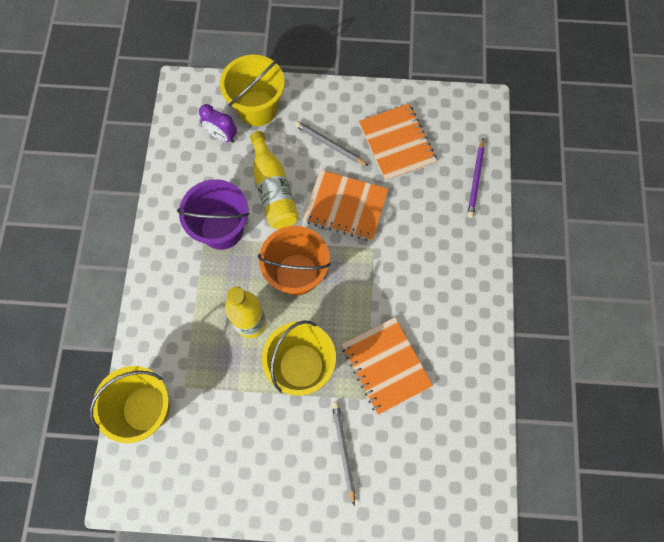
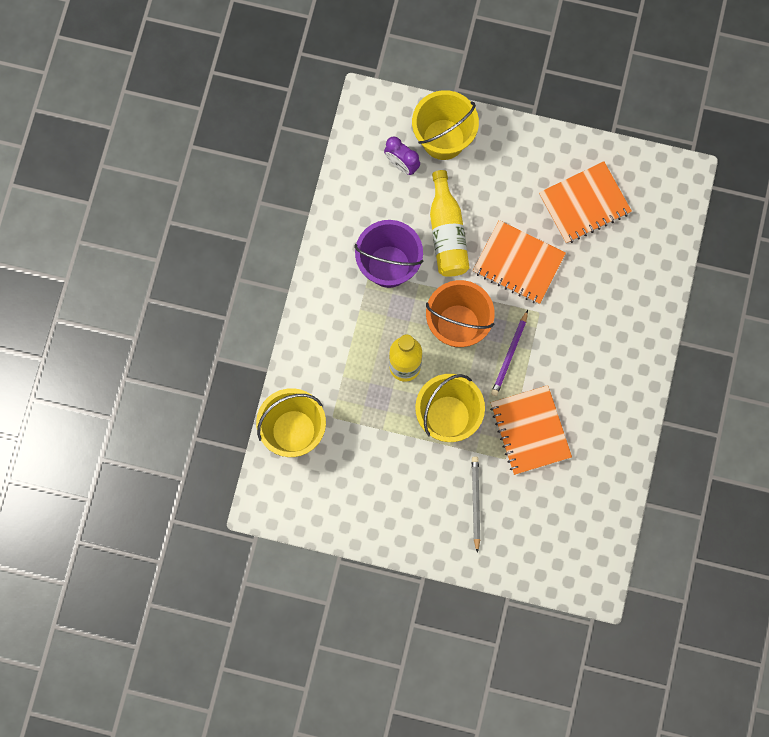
camera: 10 degrees right, 5 degrees up
grey pencil [295,121,369,166] -> none
orange notebook [359,104,437,181] -> orange notebook turned 75 degrees clockwise [539,161,632,244]
purple pencil [467,138,484,218] -> purple pencil moved to [491,310,528,396]

